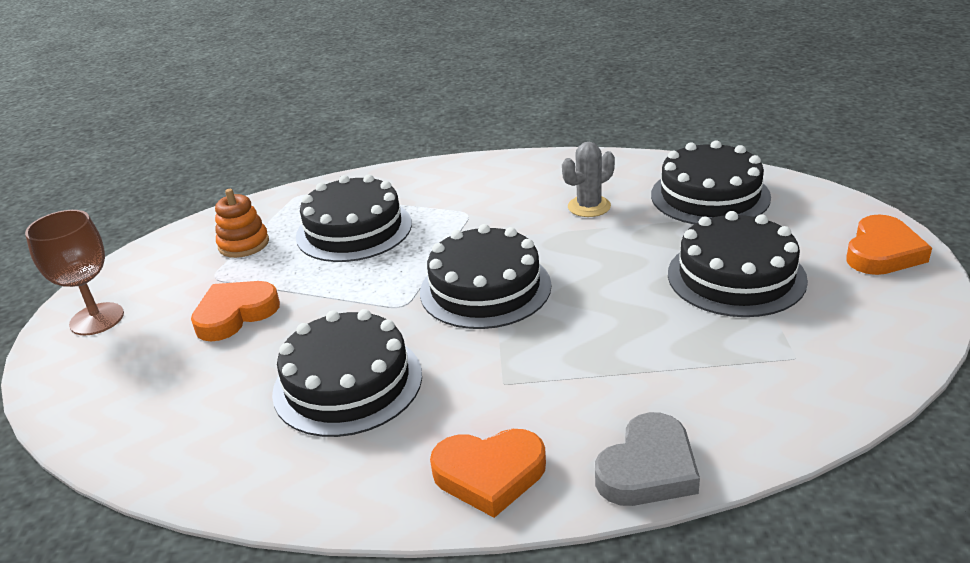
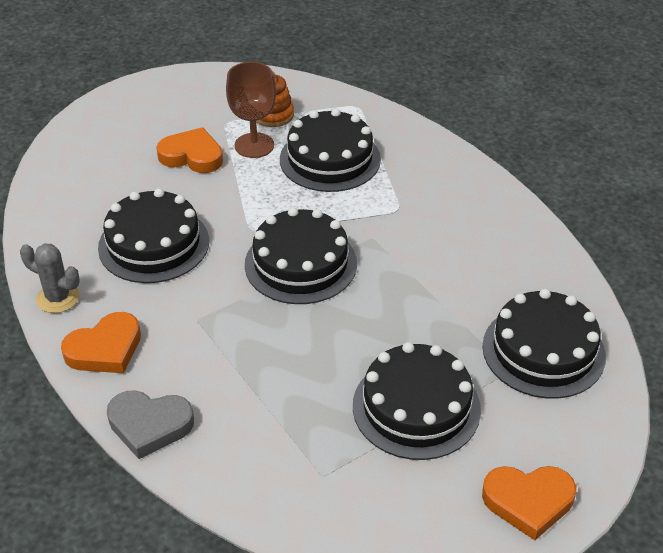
camera: 55 degrees right, 10 degrees up
brown goblet [25,210,124,335] -> brown goblet moved to [226,62,276,158]
orange heart [430,429,546,518] -> orange heart turned 90 degrees counterclockwise [61,312,141,373]
grey cactus [562,142,615,217] -> grey cactus moved to [20,244,80,313]

